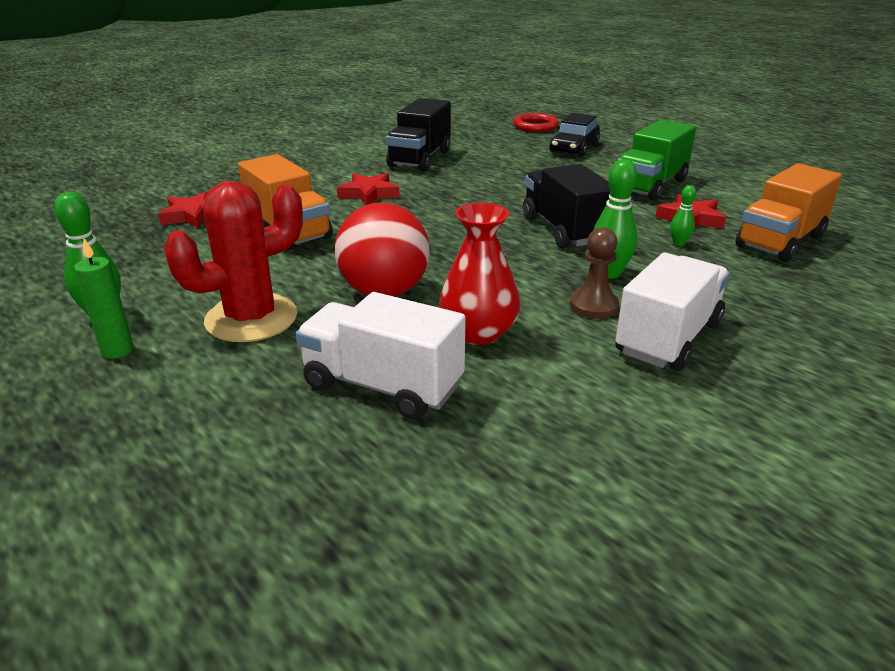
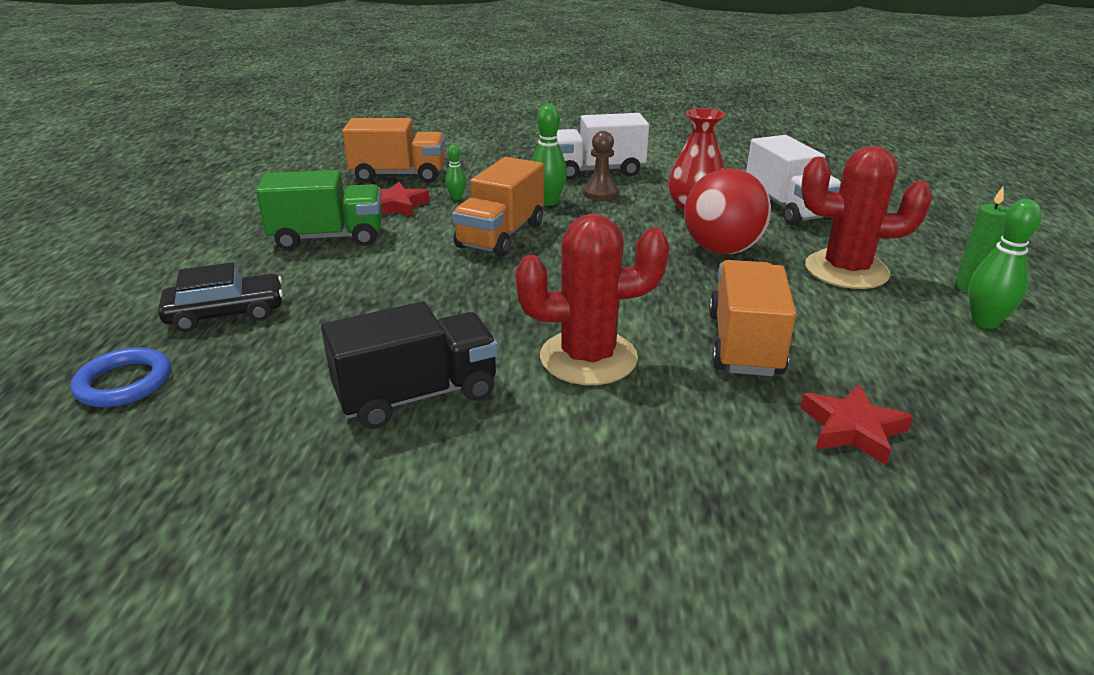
camera: 135 degrees left, 0 degrees up
red star [337,173,400,205] -> red cactus [515,214,669,385]
red ring [513,113,559,132] -> blue ring [71,347,171,407]
black truck [523,164,610,248] -> orange truck [452,157,544,257]

